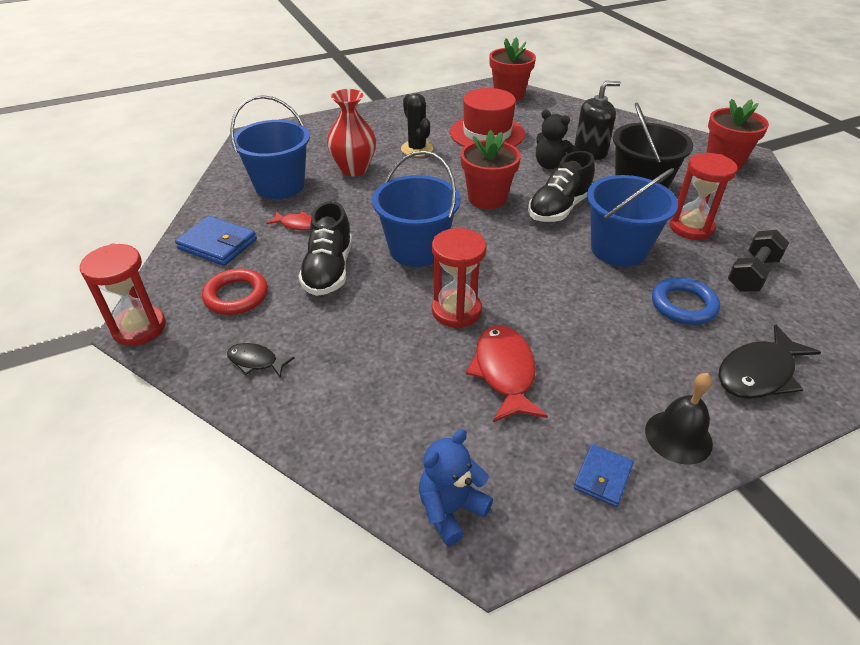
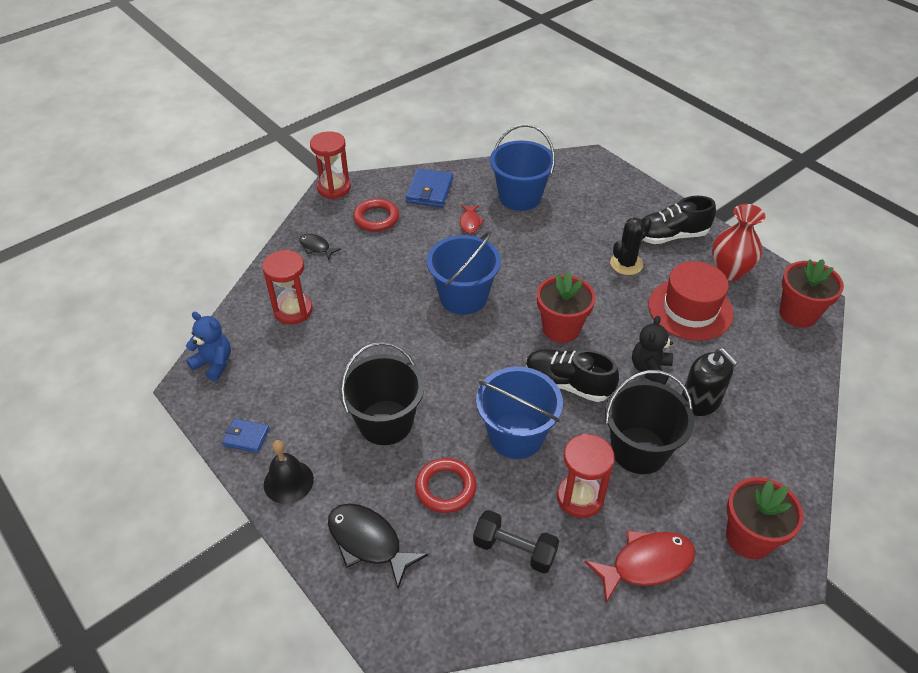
camera: 75 degrees right, 5 degrees up
black fish [227,343,294,378] -> black fish turned 60 degrees counterclockwise [299,234,341,260]
black shoe [298,201,352,296] -> black shoe moved to [641,196,716,244]
red vase [327,89,376,176] -> red vase moved to [712,204,765,281]
red hourglass [432,228,487,328] -> red hourglass moved to [262,250,313,325]
red fish [466,325,548,422] -> red fish moved to [585,530,696,603]
blue ring [652,277,720,325] -> red ring [415,458,477,513]
none -> black bucket [339,342,424,445]

